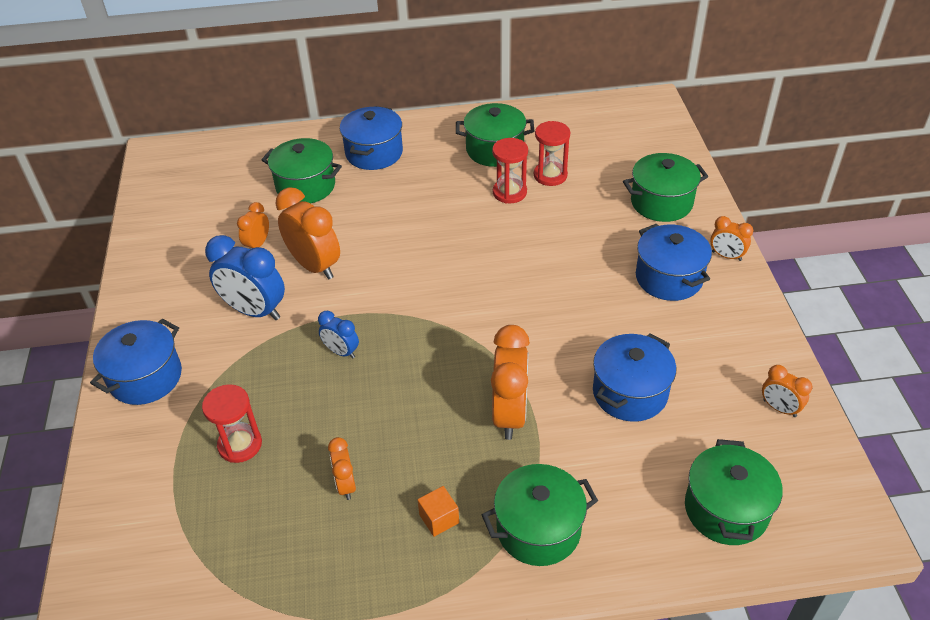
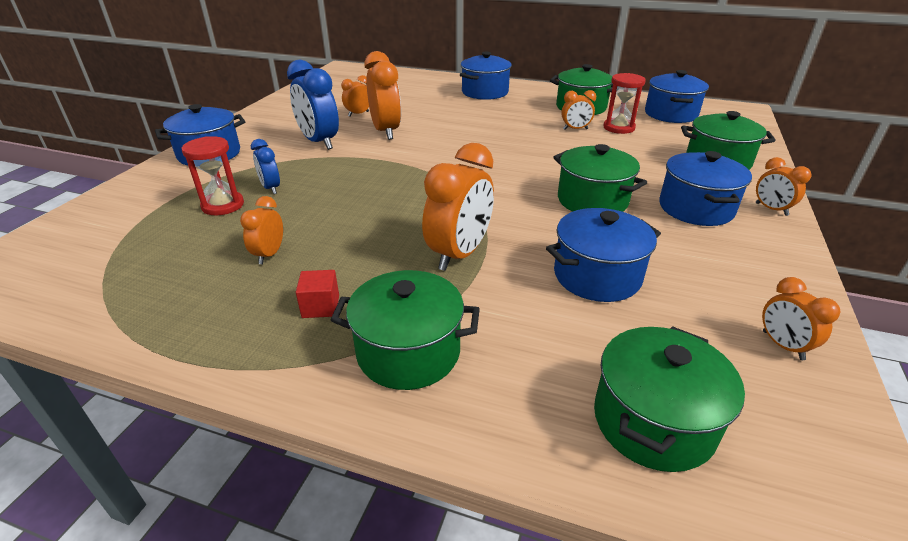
camera: 25 degrees right, 10 degrees down
green pot [262,138,342,203] -> green pot moved to [553,144,647,212]
blue clock [318,311,359,359] -> blue clock moved to [251,139,280,194]
orange cube [418,486,459,537] -> red cube [296,270,339,318]
red hourglass [492,138,528,204] -> orange clock [561,90,596,130]
none -> blue pot [645,70,709,123]

